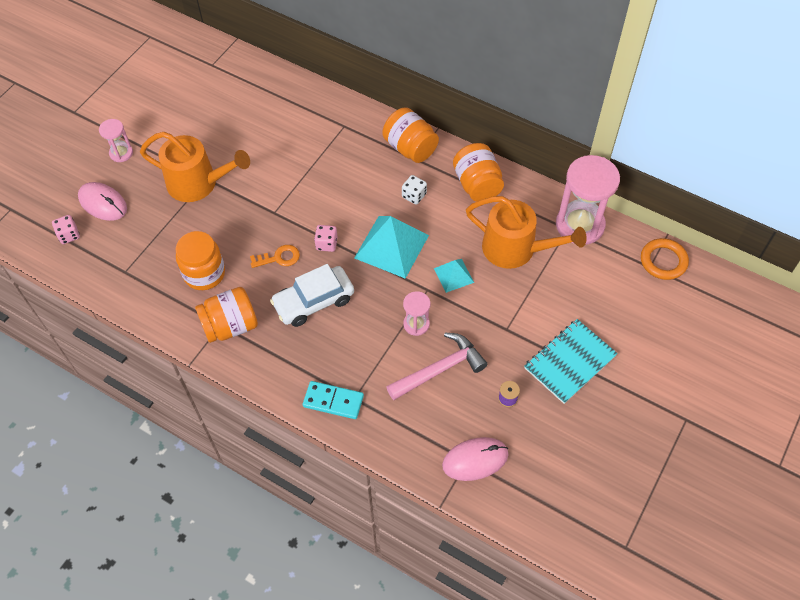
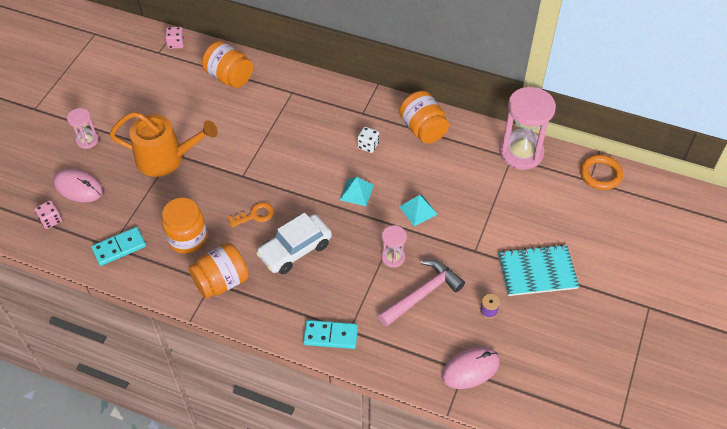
camera: 10 degrees left, 5 degrees down
pink dice [314,225,338,252] -> pink dice moved to [165,27,184,49]
turquoise pyramid [354,216,429,279] -> turquoise pyramid [340,177,374,206], size x0.53
orange jar [383,107,439,163] -> orange jar moved to [202,41,253,88]
orange watering can [466,196,587,269] -> none
turquoise notebook [524,319,618,404] -> turquoise notebook turned 45 degrees clockwise [498,244,579,296]
none -> turquoise domino [91,227,146,266]

